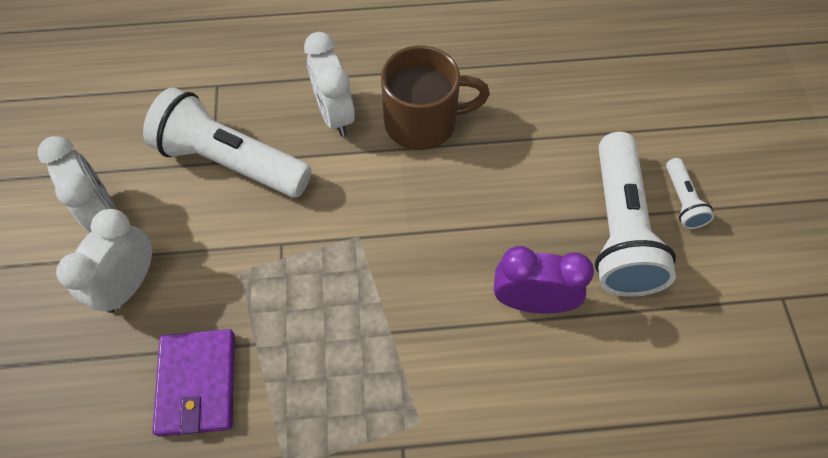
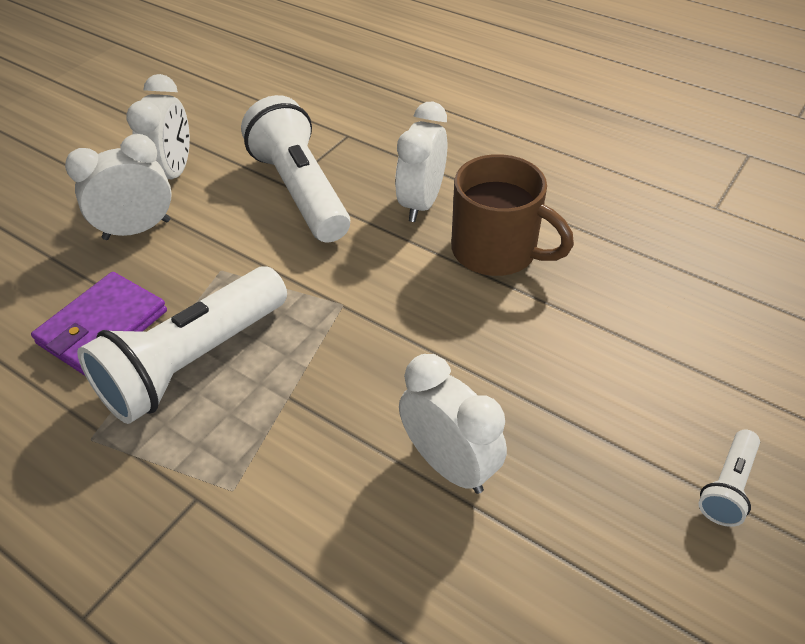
camera: 40 degrees right, 15 degrees down
purple clock [494,246,594,313] -> white clock [399,354,507,494]
white flashlight [595,132,676,297] -> white flashlight moved to [77,267,287,424]

